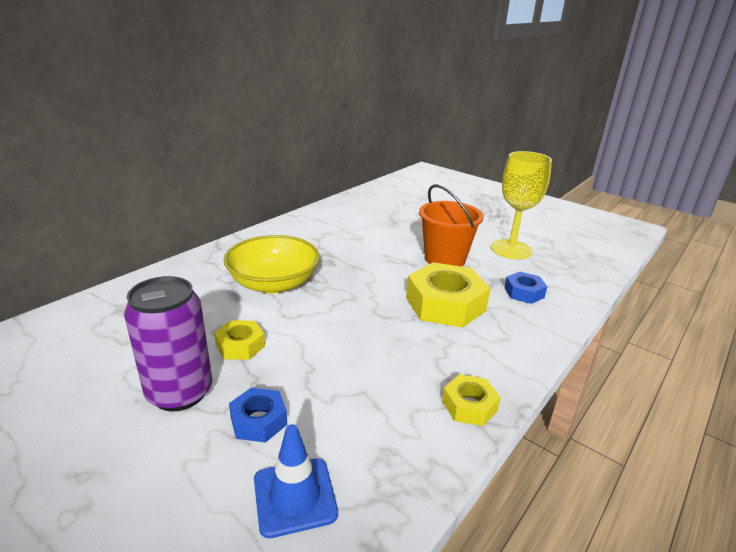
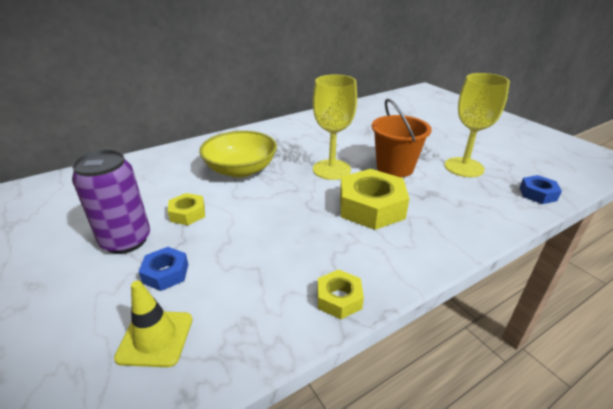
camera: 20 degrees right, 5 degrees up
blue traffic cone [254,424,338,538] -> yellow traffic cone [114,281,192,367]
blue nut [504,272,547,304] -> blue nut moved to [520,175,562,204]
none -> yellow goblet [313,74,357,180]

